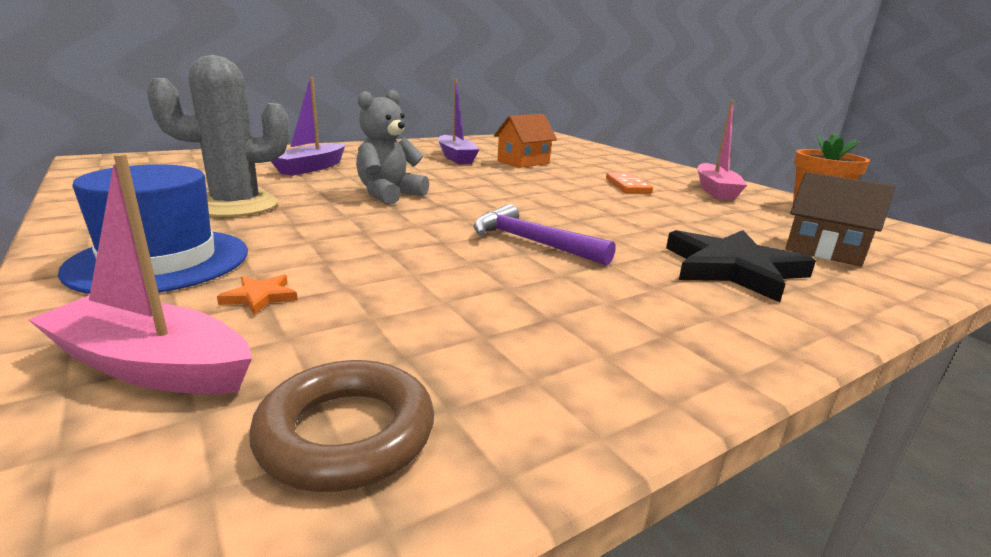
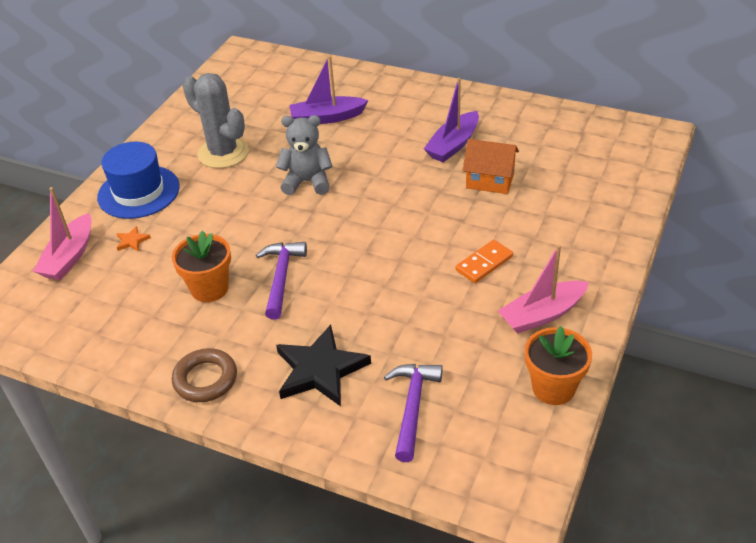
camera: 60 degrees right, 20 degrees up
pink boat [28,154,252,395] -> pink boat turned 150 degrees counterclockwise [33,187,92,280]
brown ring [249,360,434,492] -> brown ring moved to [172,348,237,402]
brown house [785,172,895,267] -> purple hammer [384,364,443,462]
none -> orange flower pot [172,230,231,302]

